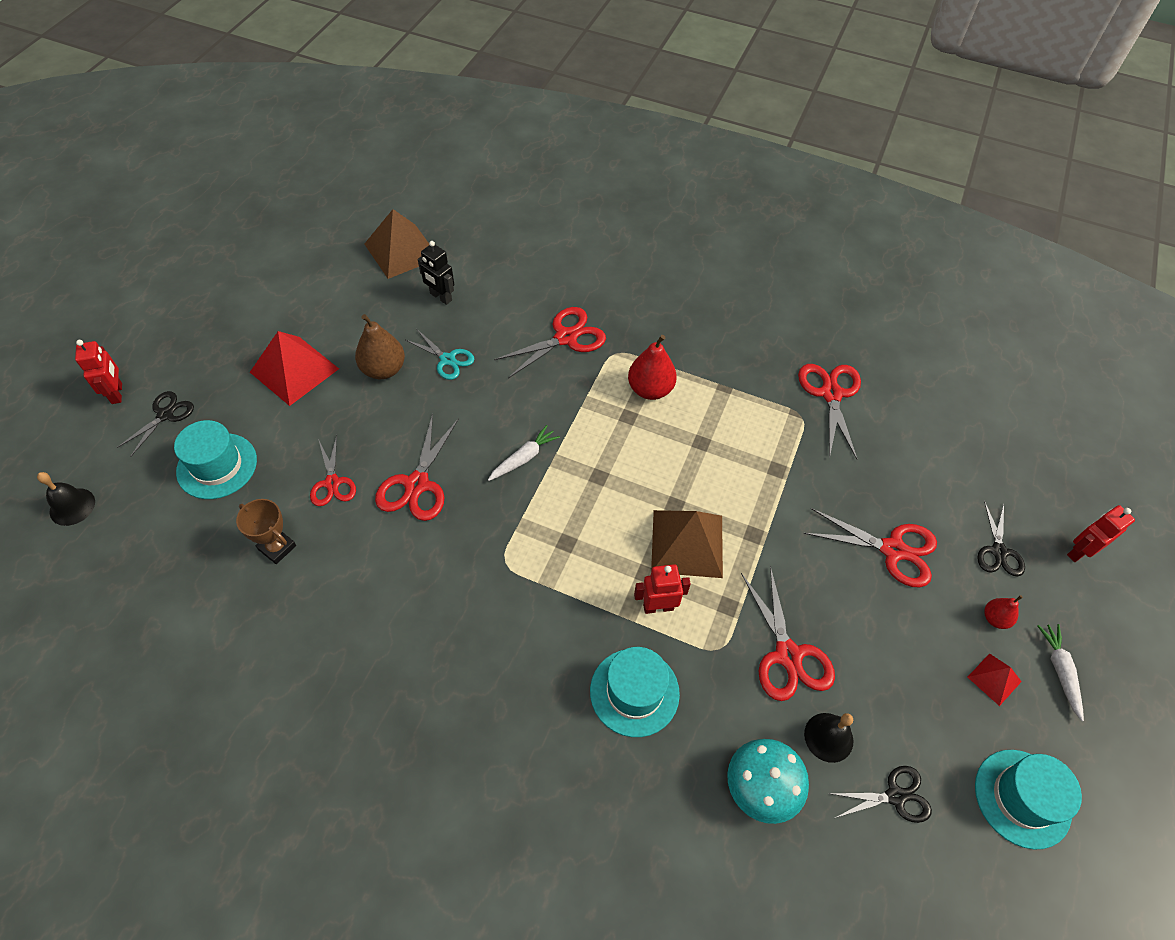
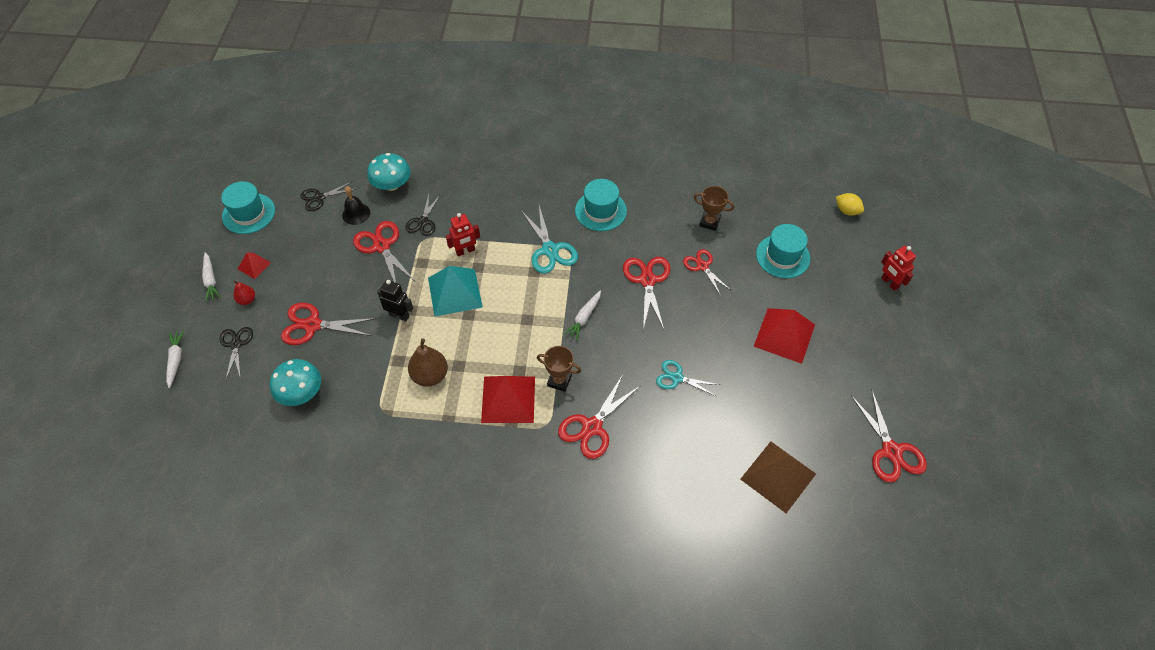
camera: 165 degrees right, 0 degrees up
black bell [37,472,95,526] -> yellow lemon [836,193,864,216]
black scissors [117,391,194,457] -> black scissors moved to [405,194,441,236]
brown pear [355,314,405,379] -> brown pear moved to [408,338,448,387]
black robot [418,241,454,305] -> black robot moved to [377,280,413,321]
turquoise hat [590,647,680,737] -> turquoise hat moved to [575,179,627,231]
red pear [628,335,677,400] -> red pyramid [481,376,535,423]
brown pyramid [651,510,723,578] -> turquoise pyramid [428,266,483,317]
red scissors [798,364,861,459] -> red scissors moved to [851,389,927,483]
red robot [1067,505,1135,562] -> white carrot [166,331,185,388]
none -> turquoise mushroom [270,359,321,406]
none -> turquoise scissors [521,206,578,274]
none -> brown trophy [537,346,581,392]

